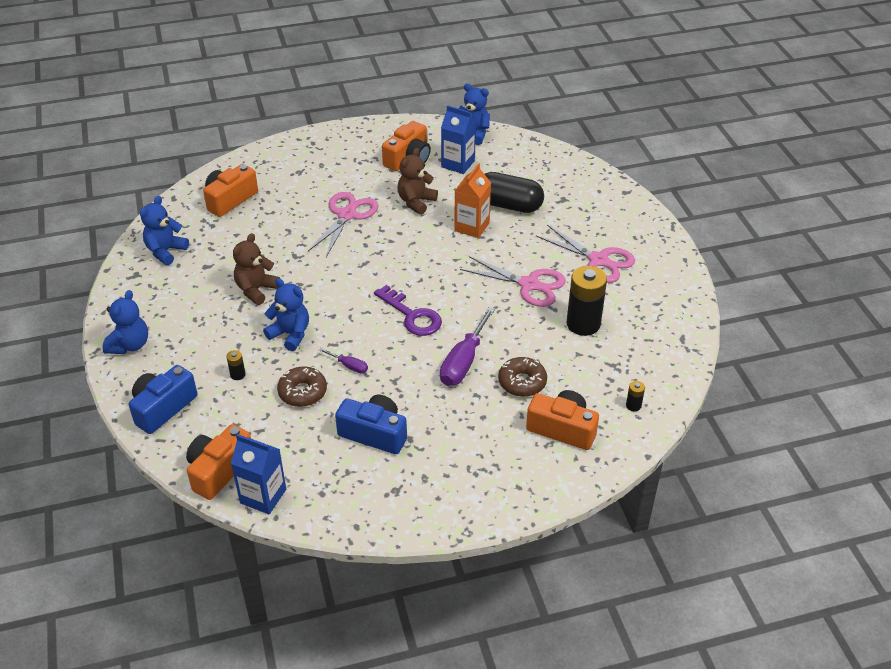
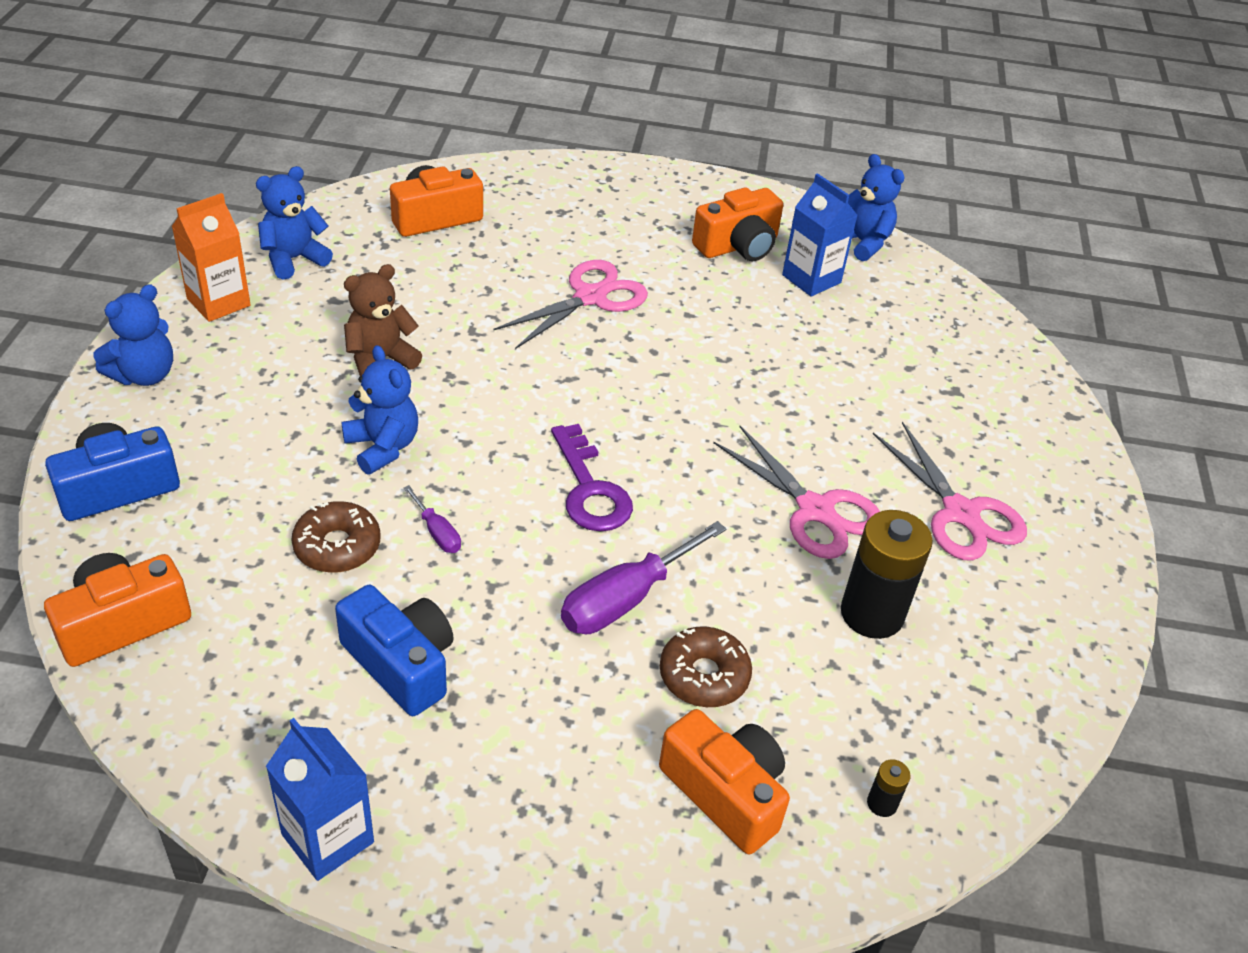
camera: 20 degrees right, 0 degrees up
black battery [226,350,245,380] -> none
blue carton [231,434,286,514] -> blue carton moved to [266,718,374,881]
brown teddy bear [398,148,438,215] -> none
orange carton [454,163,491,238] -> orange carton moved to [172,193,251,322]
black capsule [485,172,544,213] -> none

